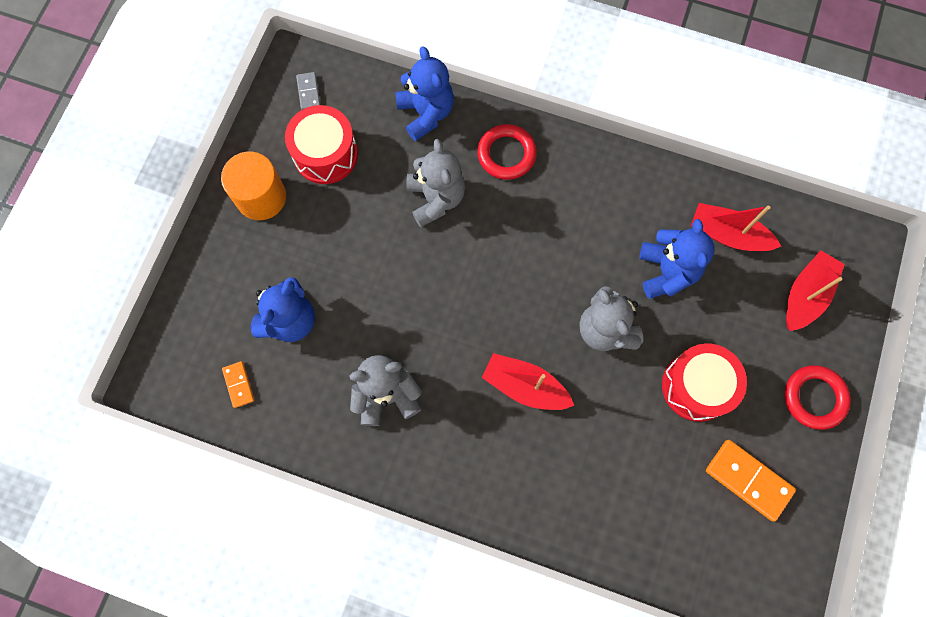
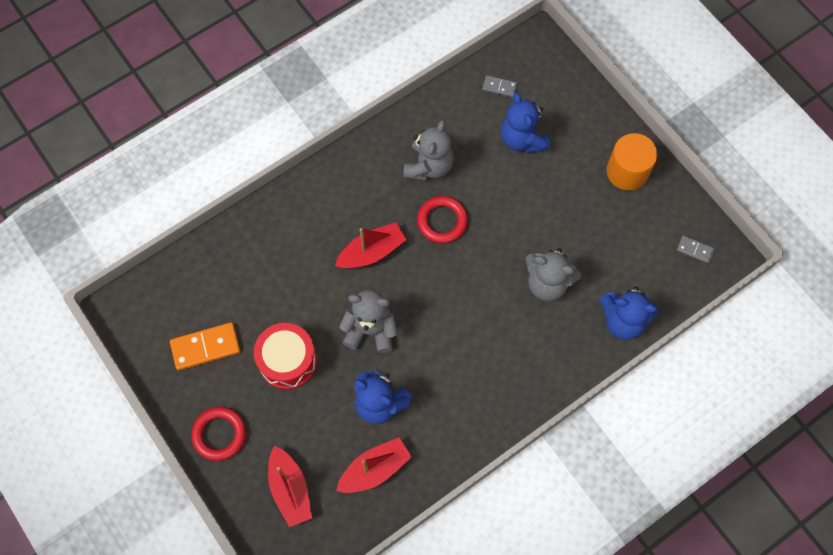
camera: 125 degrees right, 5 degrees down
orange domino [222,361,254,408] -> grey domino [482,75,517,97]
red drum [285,105,358,184] -> none
red ring [477,124,537,180] -> red ring moved to [417,196,468,244]

